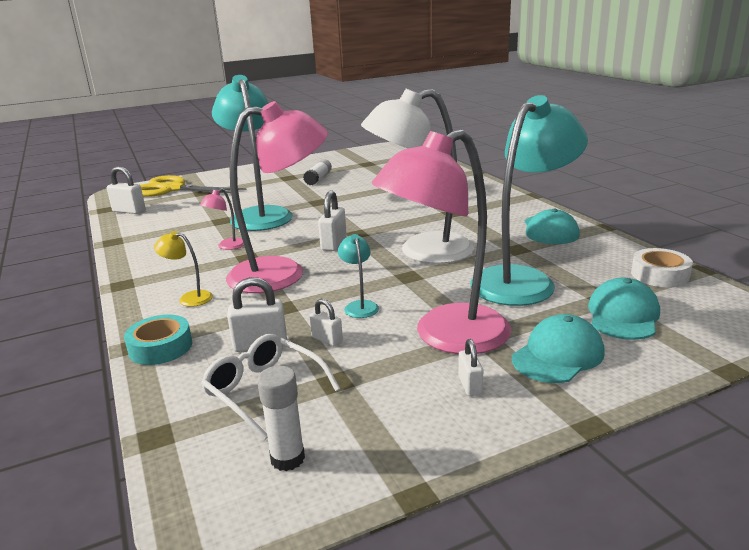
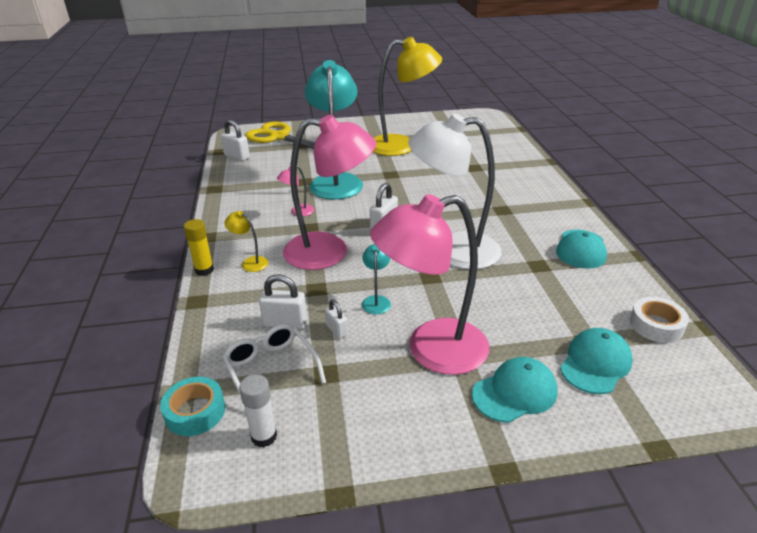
camera: 15 degrees right, 10 degrees up
turquoise tape [124,315,192,365] -> turquoise tape moved to [160,377,225,436]
white glue stick [303,159,332,185] -> yellow lamp [373,37,442,156]
white padlock [458,339,483,396] -> none
turquoise lamp [470,95,588,306] -> none
none -> yellow glue stick [184,219,214,276]

